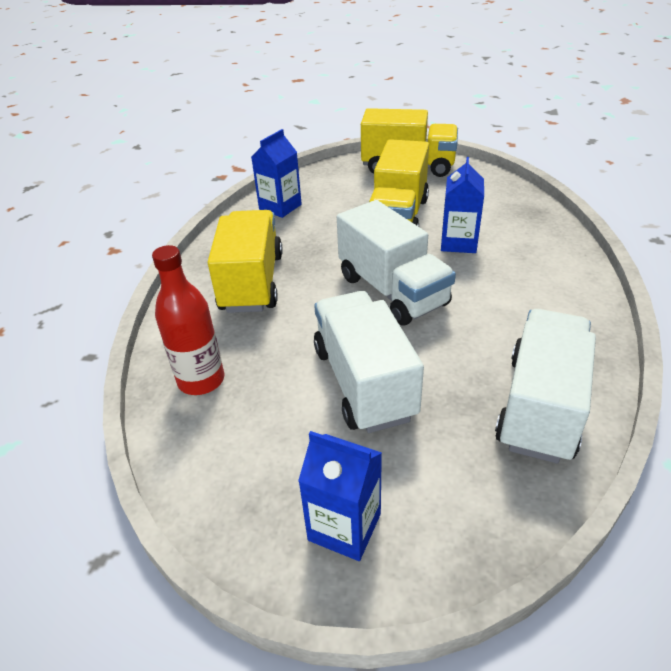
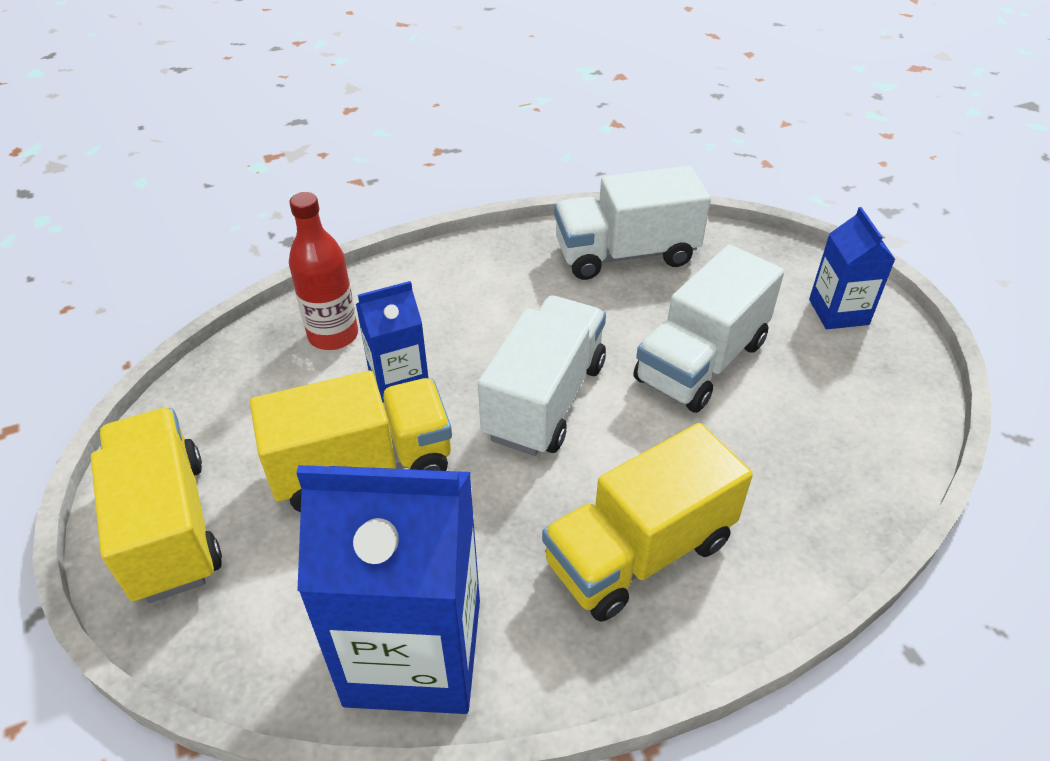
camera: 125 degrees left, 5 degrees up
red bottle [152,245,225,395] -> red bottle moved to [289,192,358,350]
blue carton [251,129,302,218] -> blue carton [296,465,480,714], size x1.91

